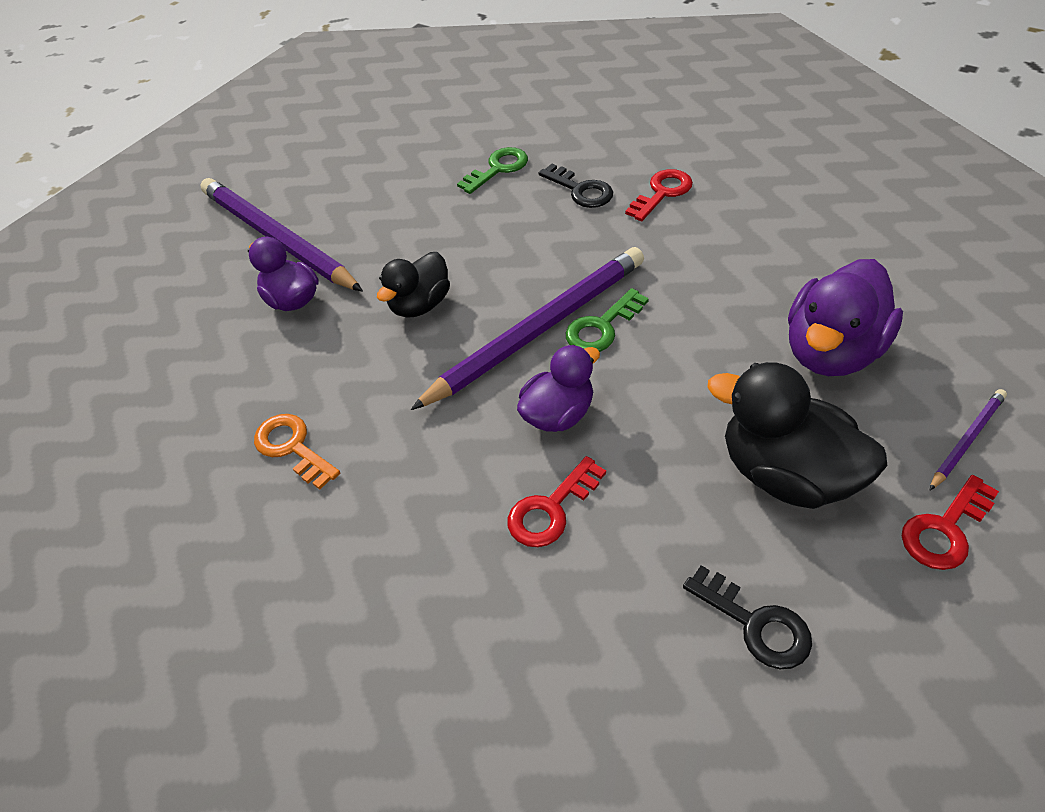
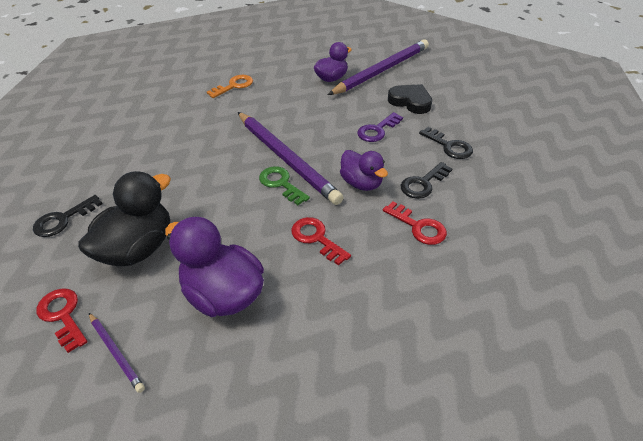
camera: 90 degrees right, 5 degrees down
black duck [377,252,450,318] -> none
green key [457,147,528,194] -> black key [419,127,473,159]
red key [508,456,606,547] -> red key moved to [291,217,351,266]
purple duck [517,345,600,432] -> purple duck moved to [340,150,388,191]
none -> purple key [357,112,403,142]
none -> black heart [388,84,432,114]

